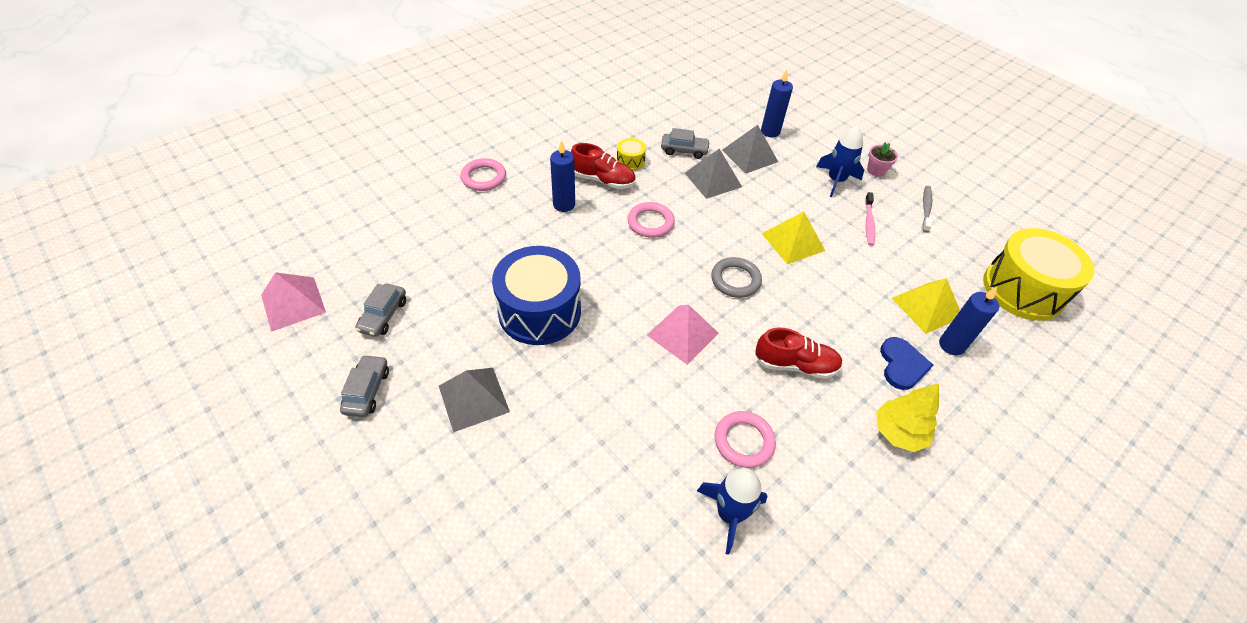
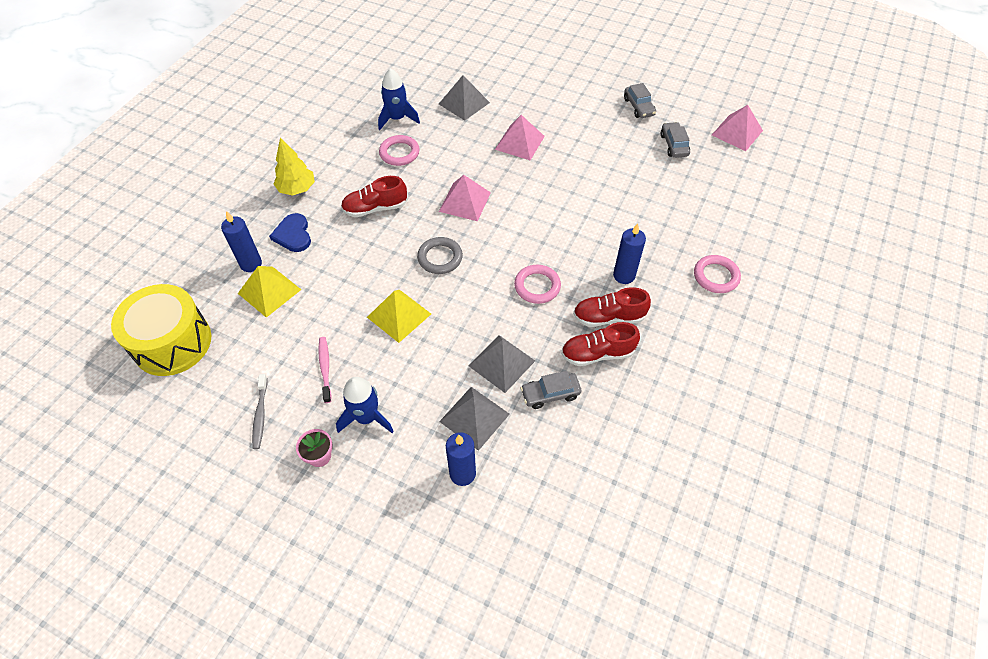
camera: 160 degrees right, 5 degrees up
grey pyramid [439,368,510,432] -> grey pyramid moved to [439,75,490,121]
blue drum [492,246,581,345] -> none
yellow drum [617,138,646,171] -> red shoe [561,322,640,366]
none -> pink pyramid [495,115,545,160]

